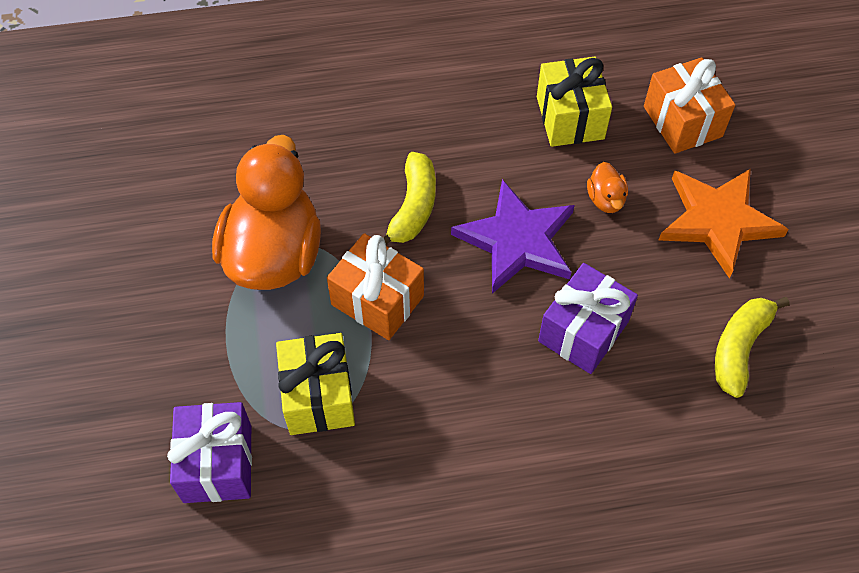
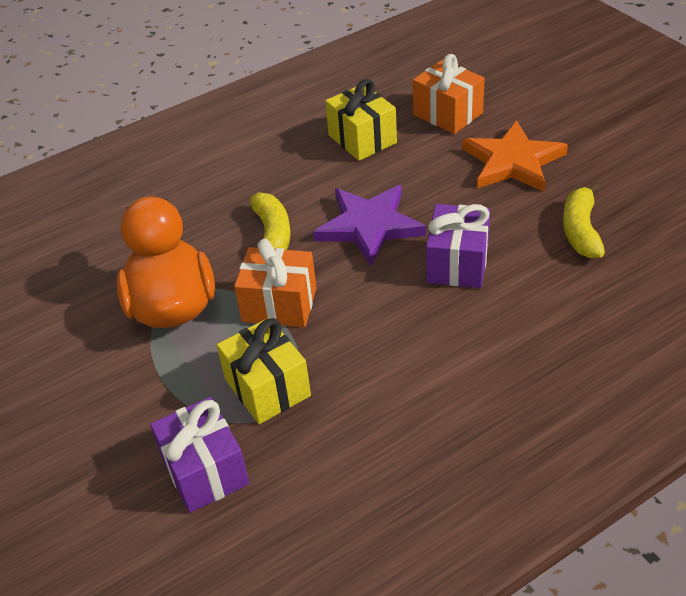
camera: 20 degrees left, 15 degrees down
orange duck [587,162,628,213] -> none

